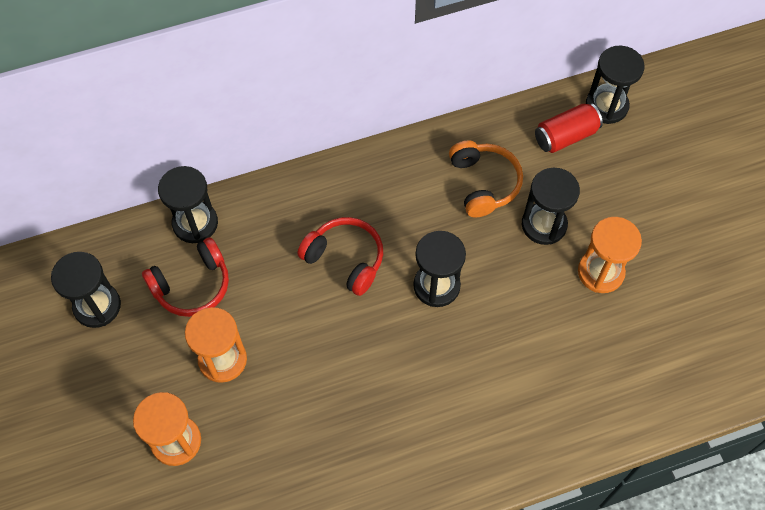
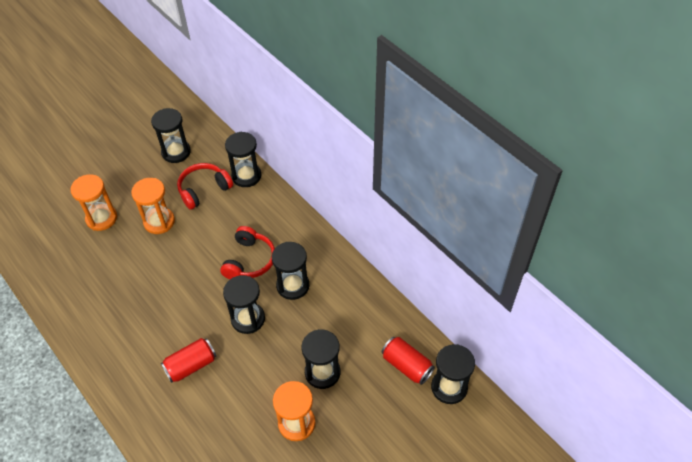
camera: 70 degrees right, 10 degrees down
red headphones [142,237,229,317] -> red headphones turned 105 degrees clockwise [177,163,233,210]
orange headphones [449,140,523,217] -> none
none -> red can [161,338,216,383]
none -> black hourglass [272,242,309,300]

